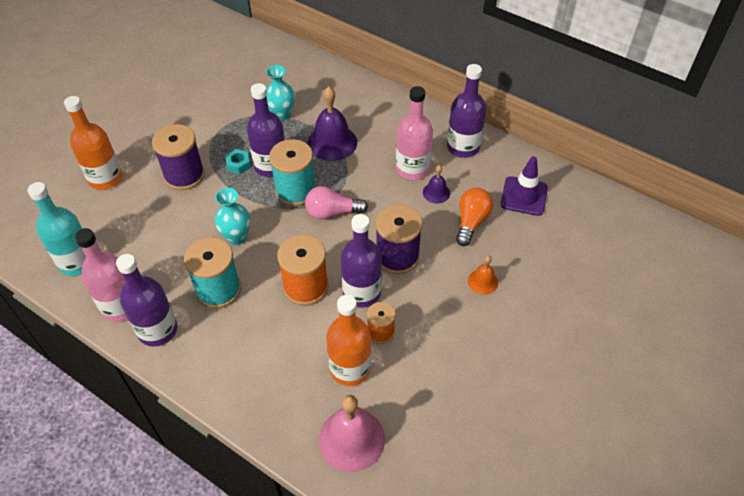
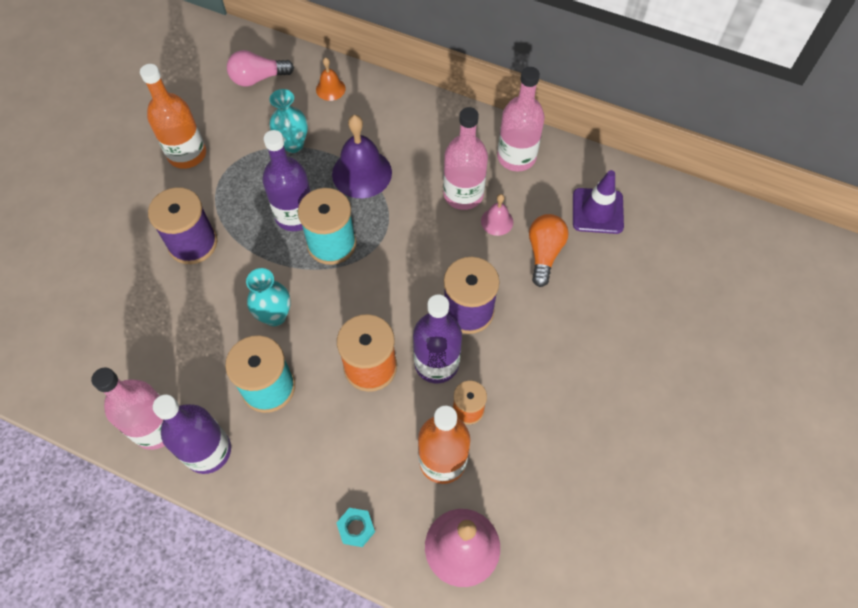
camera: 10 degrees left, 10 degrees up
turquoise bottle [27,182,86,276] -> none
orange bottle [64,96,123,190] -> orange bottle moved to [140,64,206,169]
turquoise nut [225,149,251,174] -> turquoise nut moved to [336,508,375,547]
pink light bulb [305,186,368,220] -> pink light bulb moved to [227,50,294,86]
purple bell [423,165,450,204] -> pink bell [481,194,513,236]
purple bottle [447,64,486,158] -> pink bottle [497,67,545,172]
orange bell [468,256,498,295] -> orange bell moved to [316,57,346,101]

